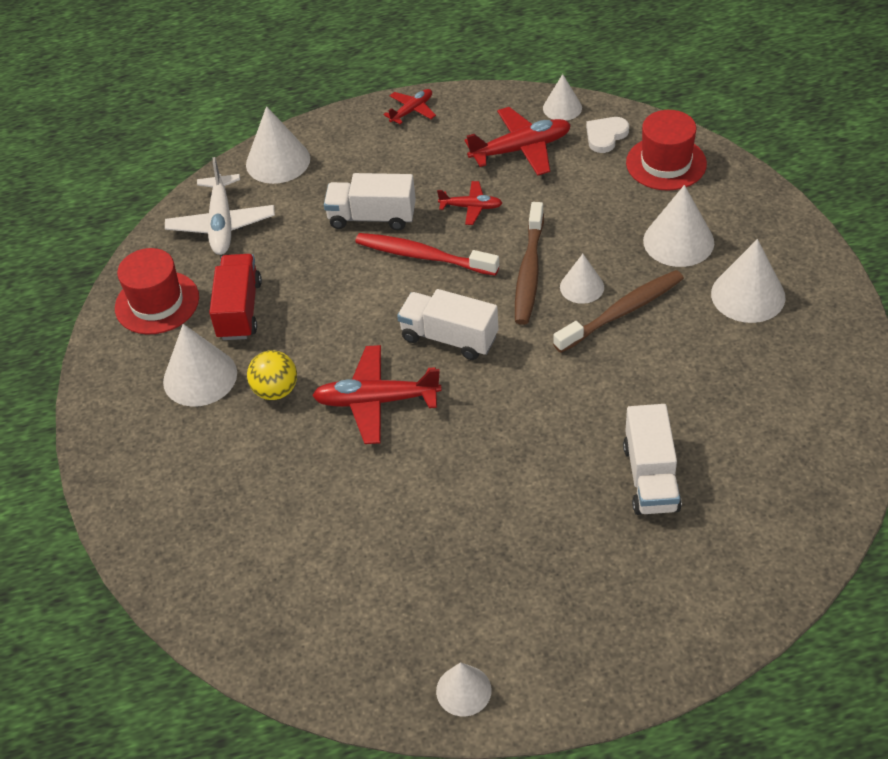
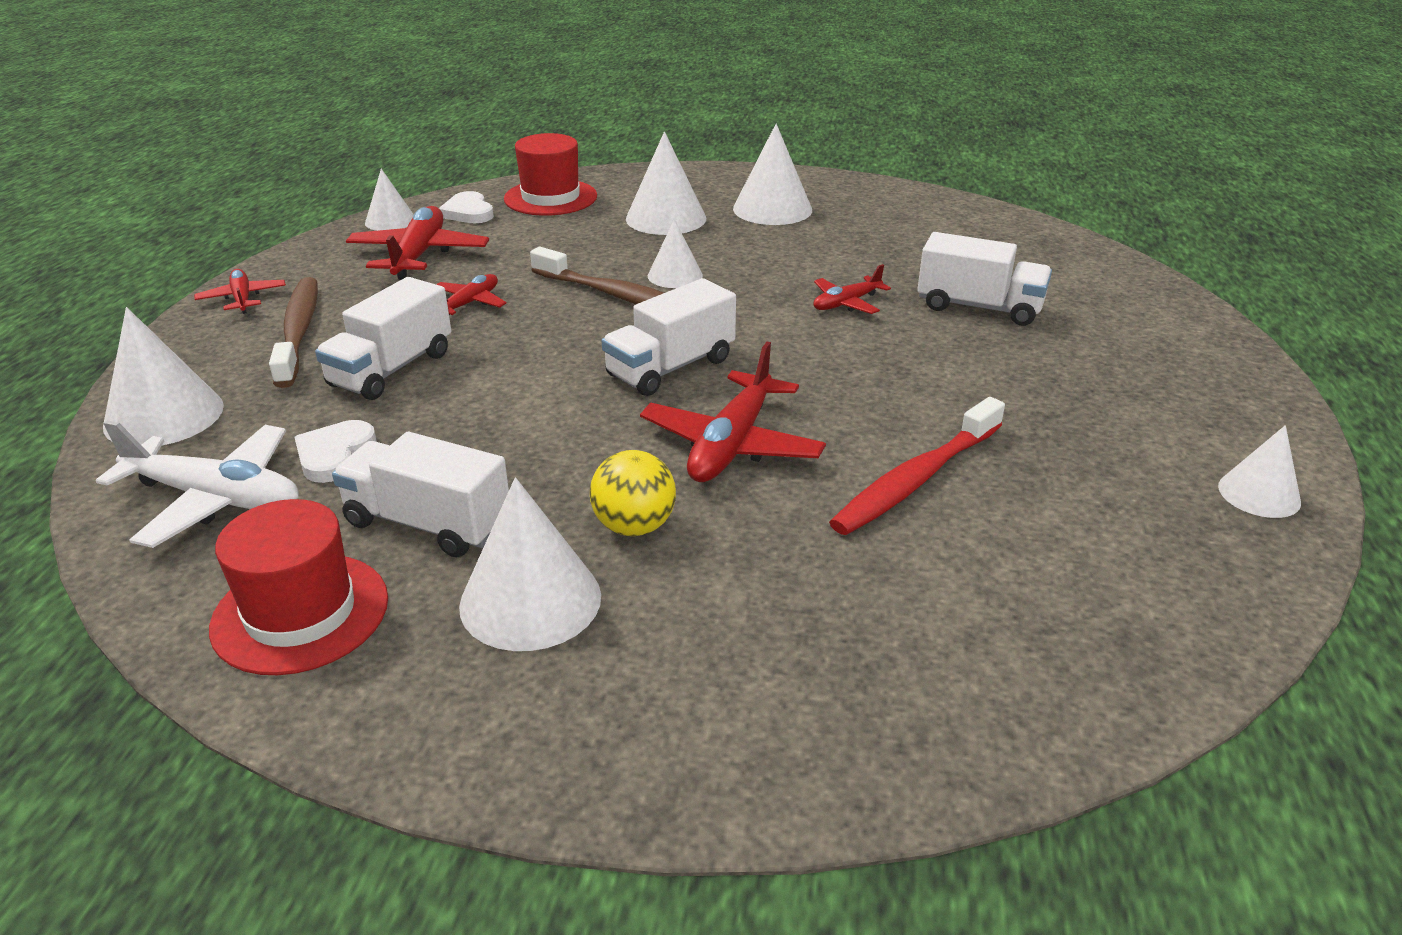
camera: 70 degrees left, 15 degrees down
red truck [209,254,262,340] -> white truck [332,432,509,557]
red toothbrush [355,233,499,276] -> red toothbrush moved to [829,397,1005,535]
brown toothbrush [553,270,684,353] -> brown toothbrush moved to [269,277,318,388]
none -> white heart [294,420,377,483]
none -> red plane [813,264,891,314]

